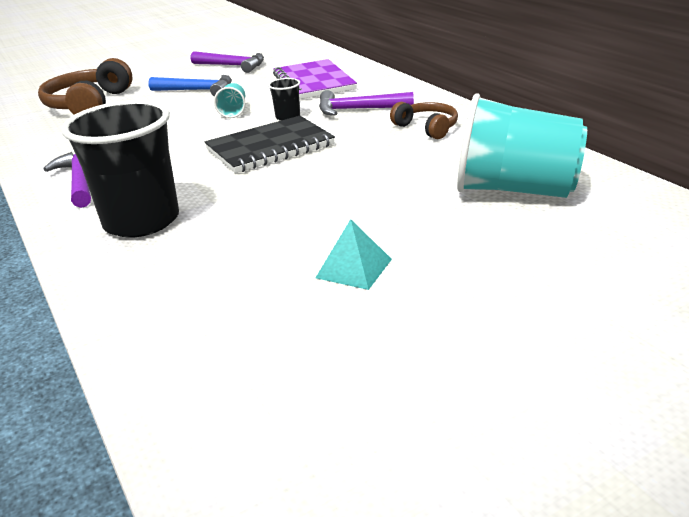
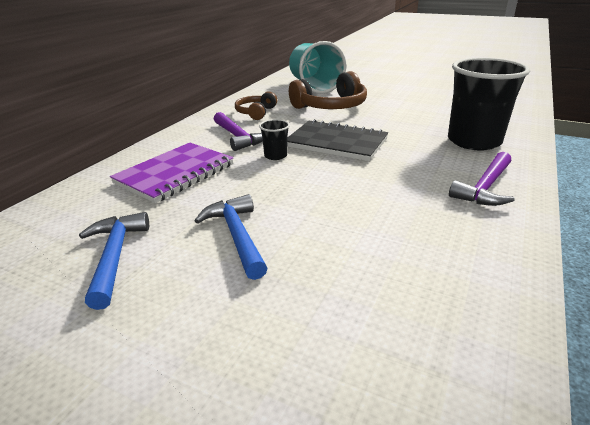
camera: 125 degrees left, 0 degrees up
brown headphones [38,58,132,115] -> brown headphones moved to [289,71,367,109]
purple hammer [191,51,264,73] -> blue hammer [79,212,149,310]
turquoise cup [214,83,245,118] -> none
turquoise pyramid [316,219,392,290] -> none

